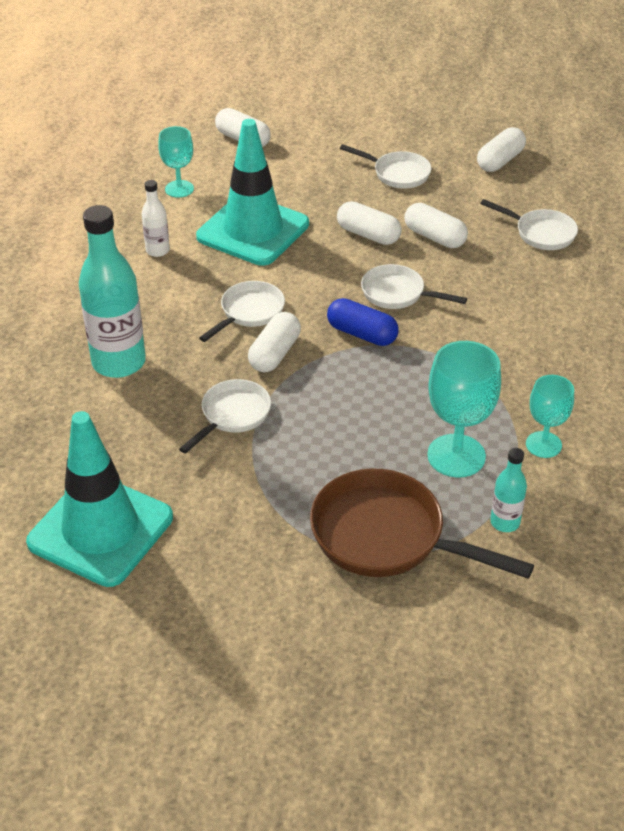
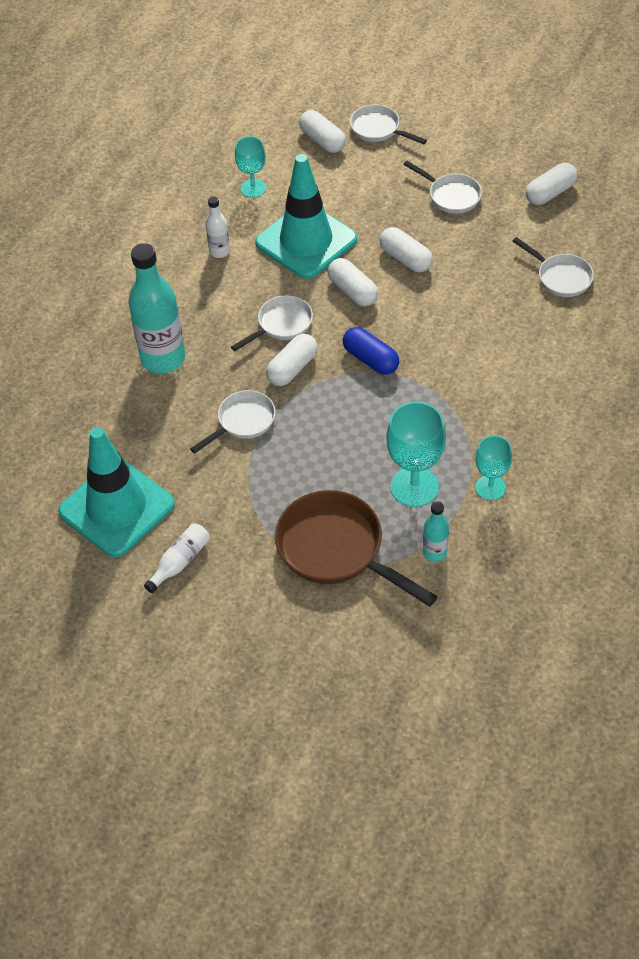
camera: 15 degrees right, 10 degrees up
white pan [361,264,467,309] -> white pan moved to [350,105,427,144]
white capsule [404,203,468,248] -> white capsule moved to [328,258,378,306]
none -> white bottle [144,523,210,593]

